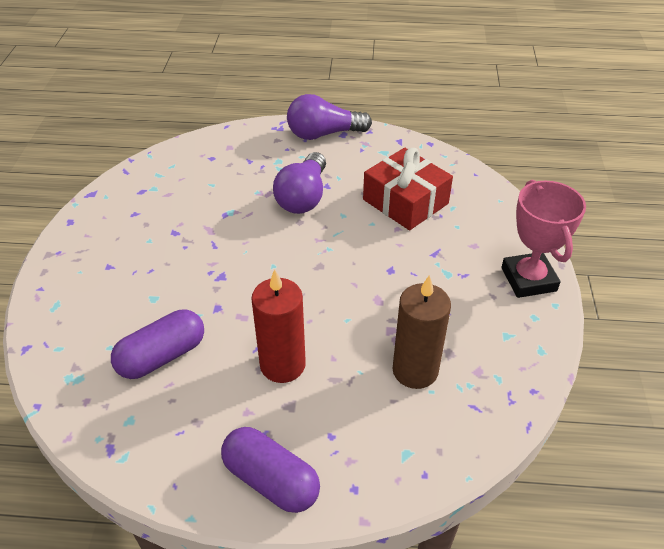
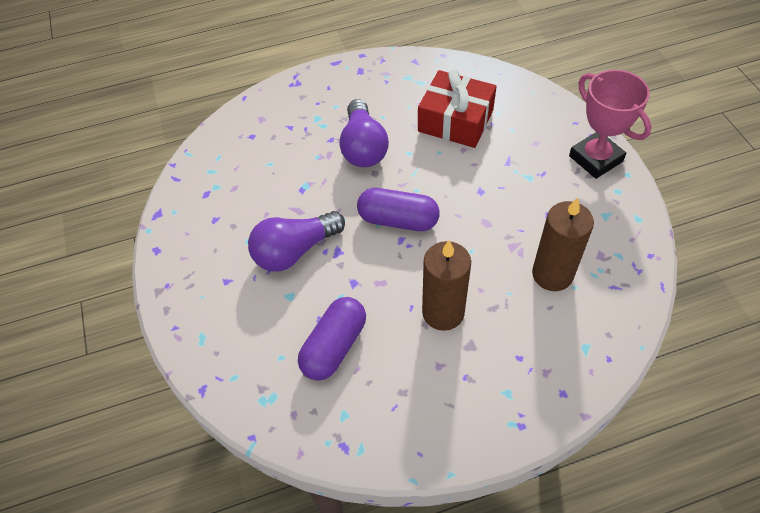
camera: 20 degrees left, 10 degrees up
purple capsule [221,427,320,513] -> purple capsule moved to [357,188,440,231]
red candle [251,269,306,383] -> brown candle [422,240,471,331]
purple light bulb [287,94,372,140] -> purple light bulb moved to [248,211,345,272]

